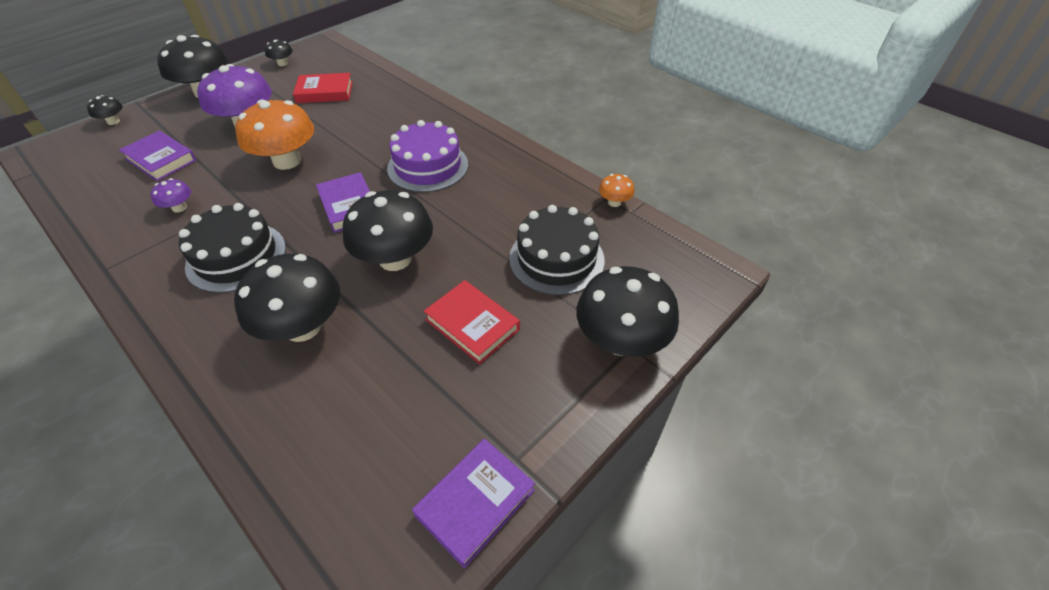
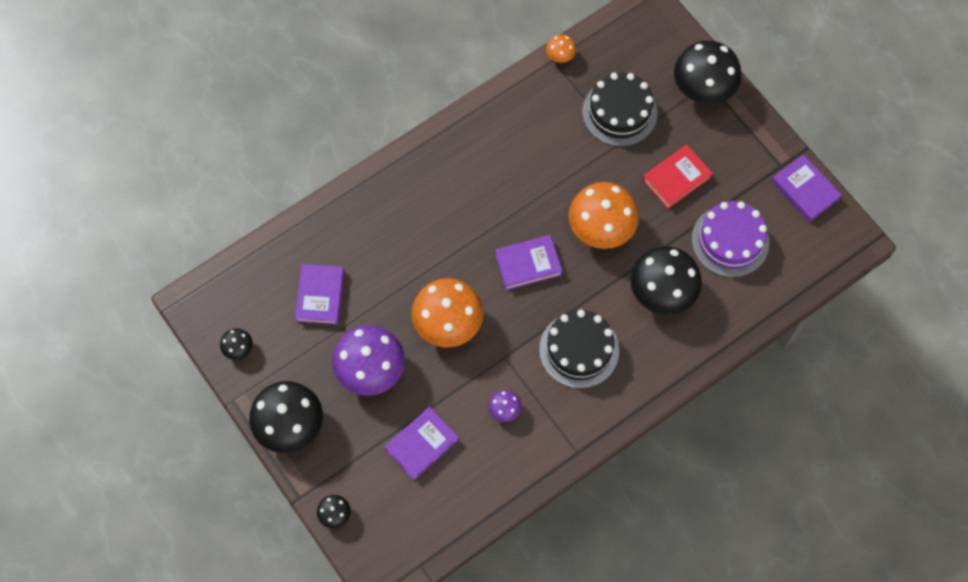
camera: 80 degrees left, 20 degrees up
red book [293,73,353,103] -> purple book [295,264,344,325]
black mushroom [343,190,433,271] -> orange mushroom [569,182,639,249]
purple cake [387,120,468,192] -> purple cake moved to [692,201,770,277]

